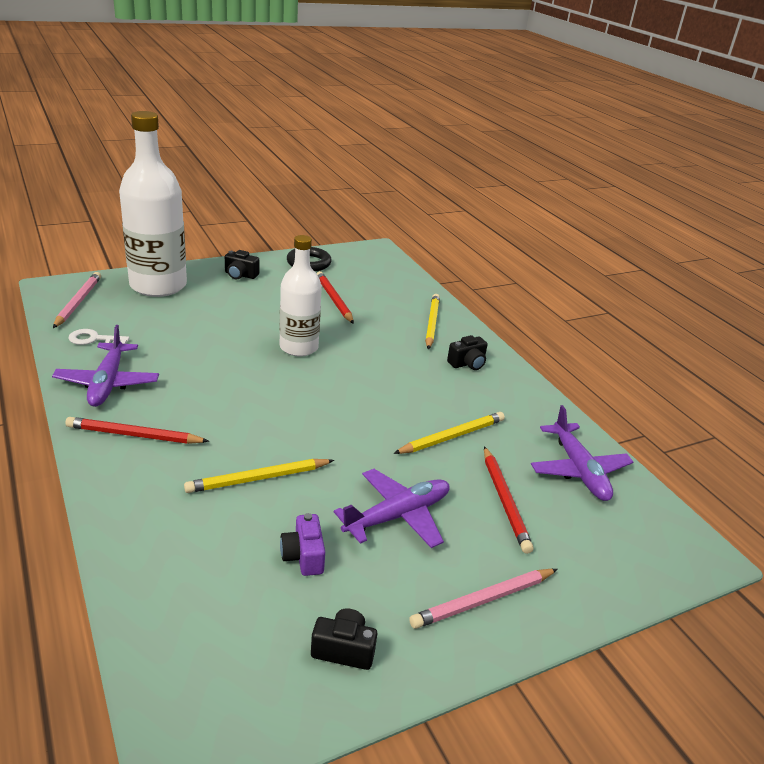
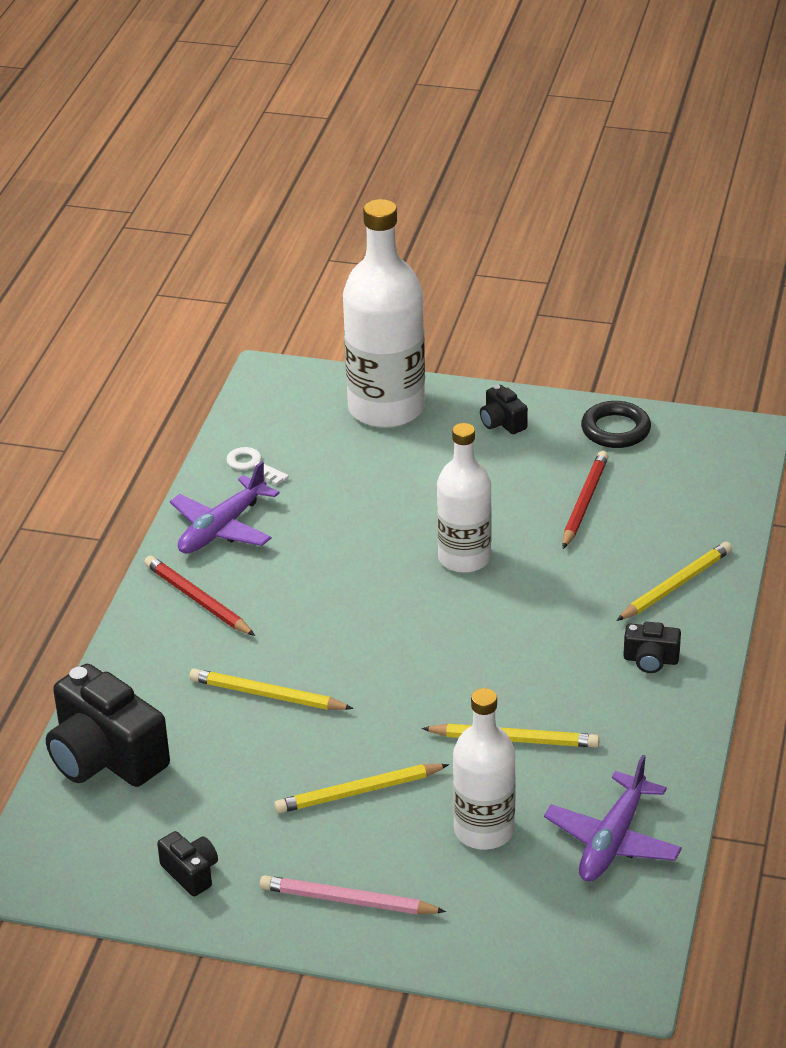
camera: 45 degrees right, 5 degrees up
pink pencil [53,272,101,328] -> none
purple camera [280,513,325,576] -> none
purple plane [334,469,450,548] -> yellow pencil [274,764,449,813]
red pencil [484,446,534,554] -> white bottle [453,688,516,850]
none -> black camera [46,664,170,787]

